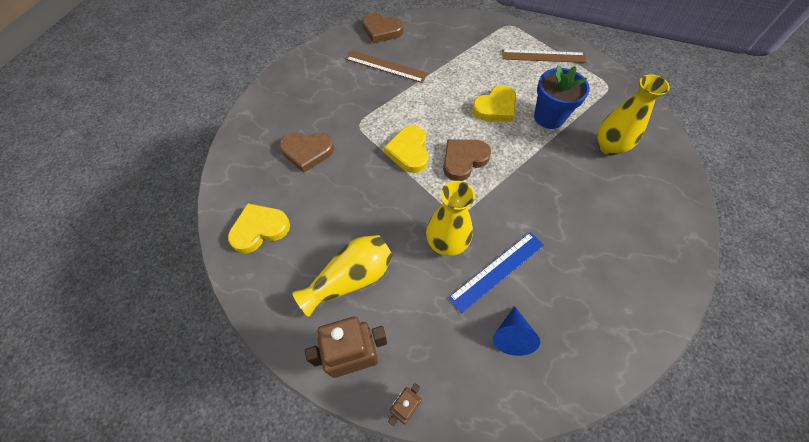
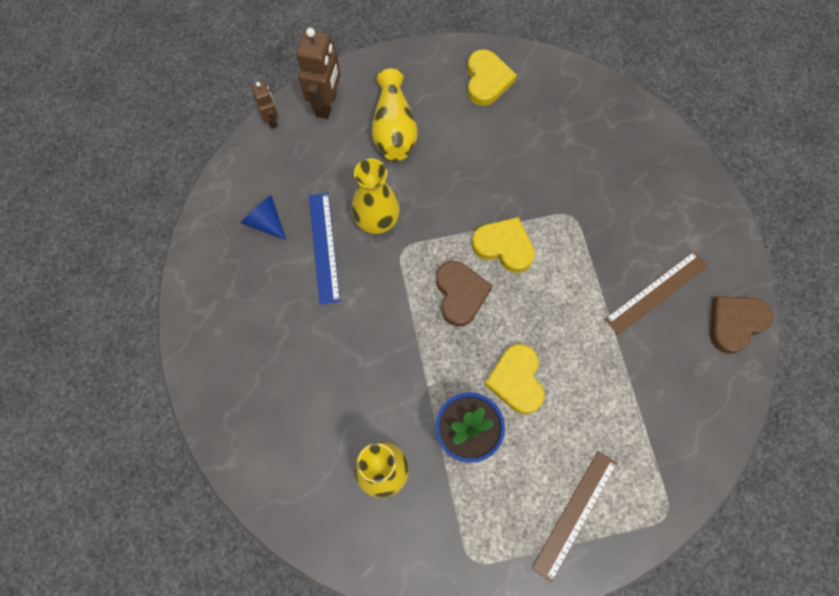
camera: 120 degrees right, 10 degrees up
brown heart [279,132,334,173] -> none

